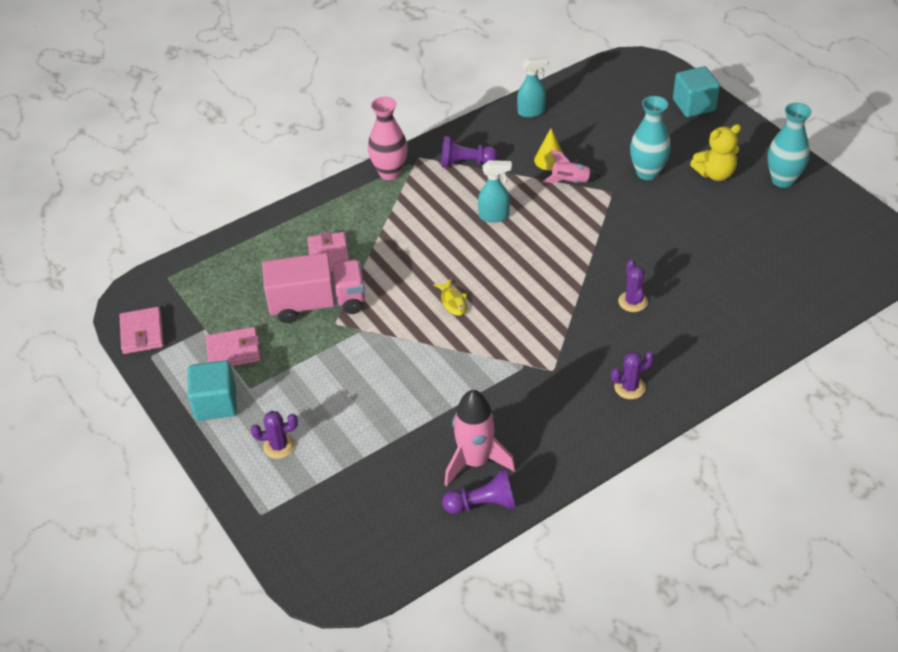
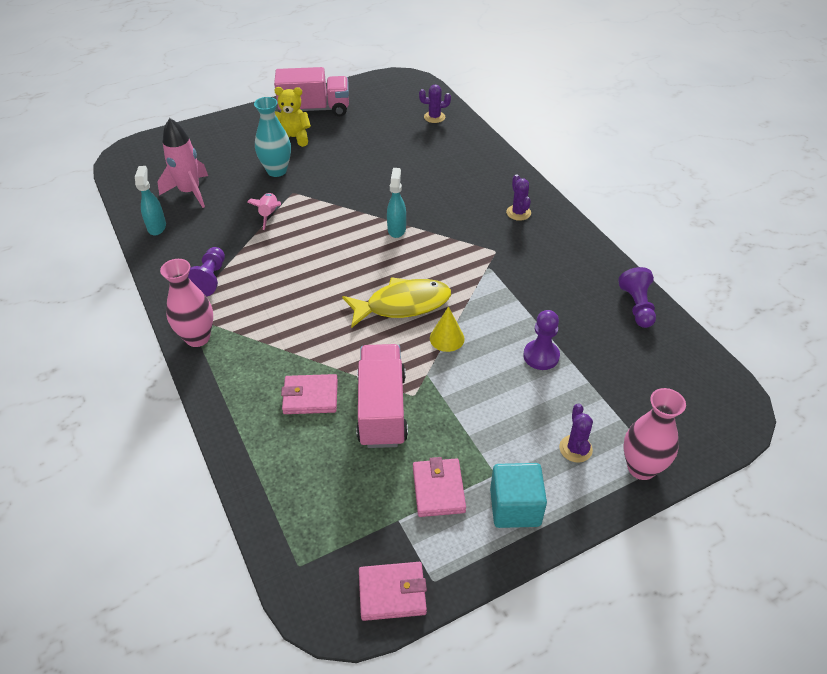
camera: 85 degrees left, 0 degrees up
yellow fish [433,279,467,316] -> yellow fish [342,277,451,328], size x2.20
pink rocket [444,390,515,486] -> pink rocket moved to [158,118,208,208]
turquoise spray bottle [478,160,512,222] -> turquoise spray bottle moved to [387,168,406,238]
yellow cone [534,128,564,170] -> yellow cone moved to [430,306,465,352]
purple cactus [618,259,648,312] -> purple cactus moved to [419,85,451,123]
turquoise cube [673,66,720,117] -> none
yellow teddy bear [690,124,741,181] -> yellow teddy bear turned 75 degrees counterclockwise [274,87,311,147]
turquoise vase [767,103,812,188] -> pink truck [274,67,349,116]
none -> purple pawn [523,310,560,370]
none -> pink vase [624,388,686,480]

